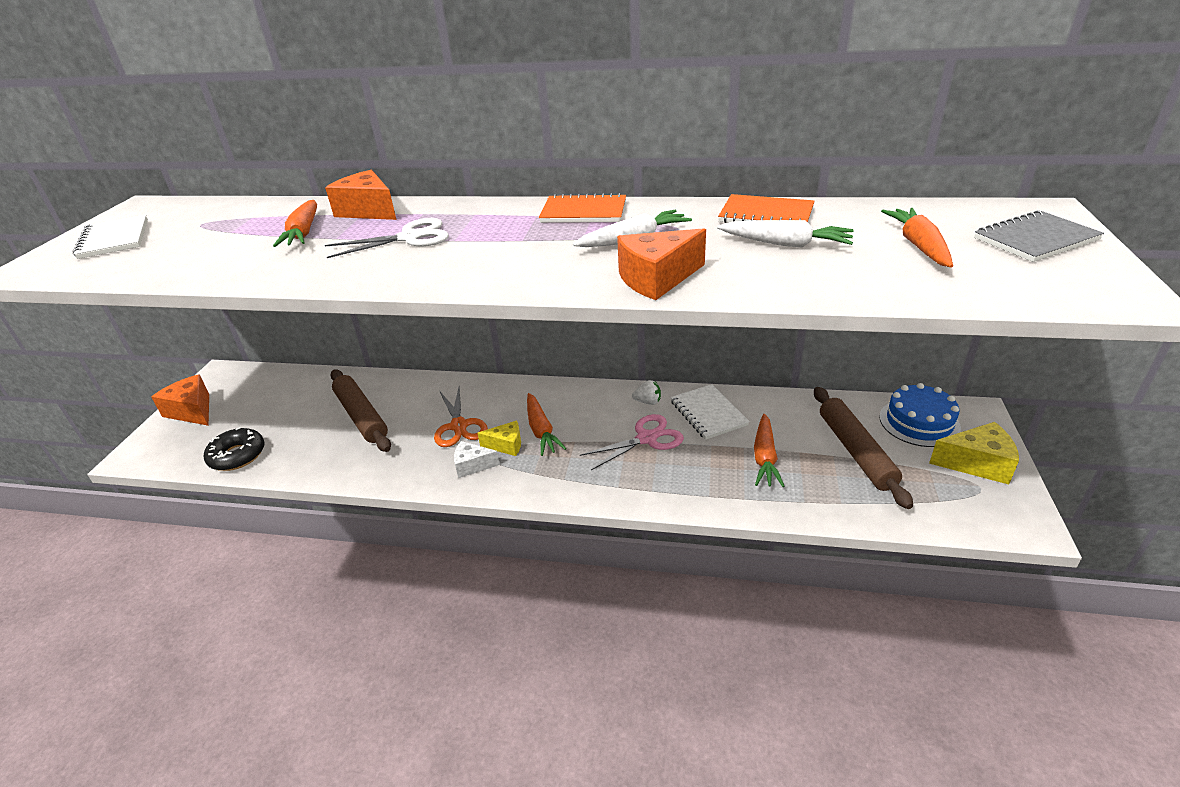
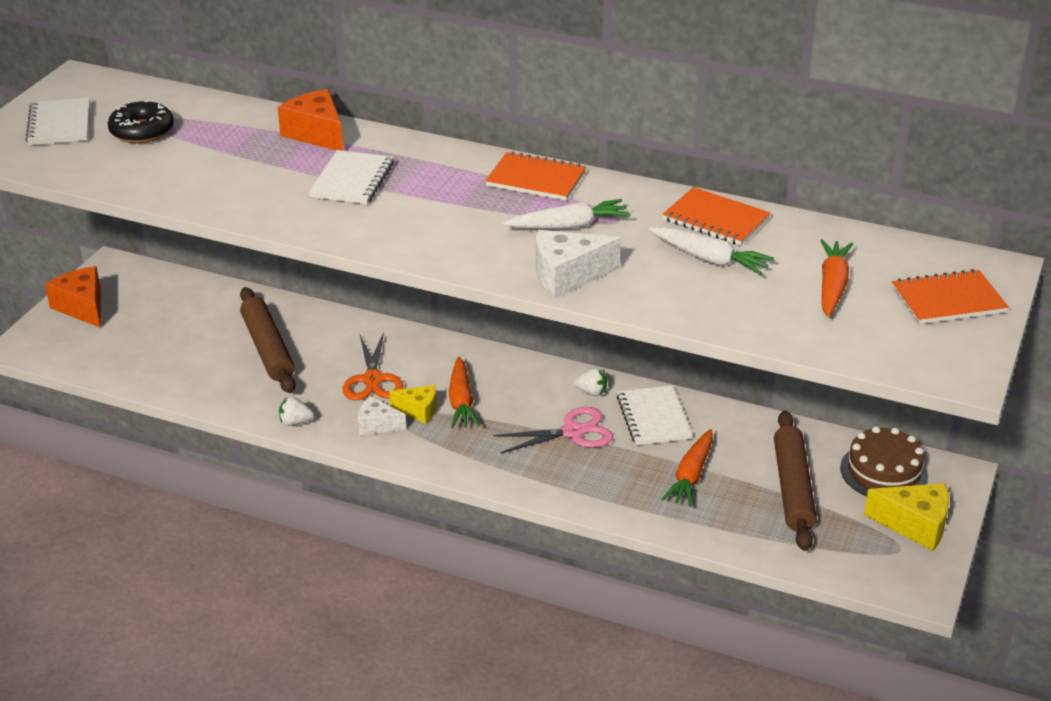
camera: 10 degrees right, 0 degrees up
black donut [204,427,265,471] -> black donut moved to [108,100,174,143]
orange carrot [273,200,317,247] -> none
white scissors [325,218,449,258] -> white notebook [309,150,394,204]
orange cheese [617,228,706,300] -> white cheese [536,230,621,298]
blue cake [879,383,961,447] -> brown cake [840,426,928,496]
grey notebook [974,210,1104,262] -> orange notebook [892,269,1009,324]
none -> white strawberry [279,397,314,426]

